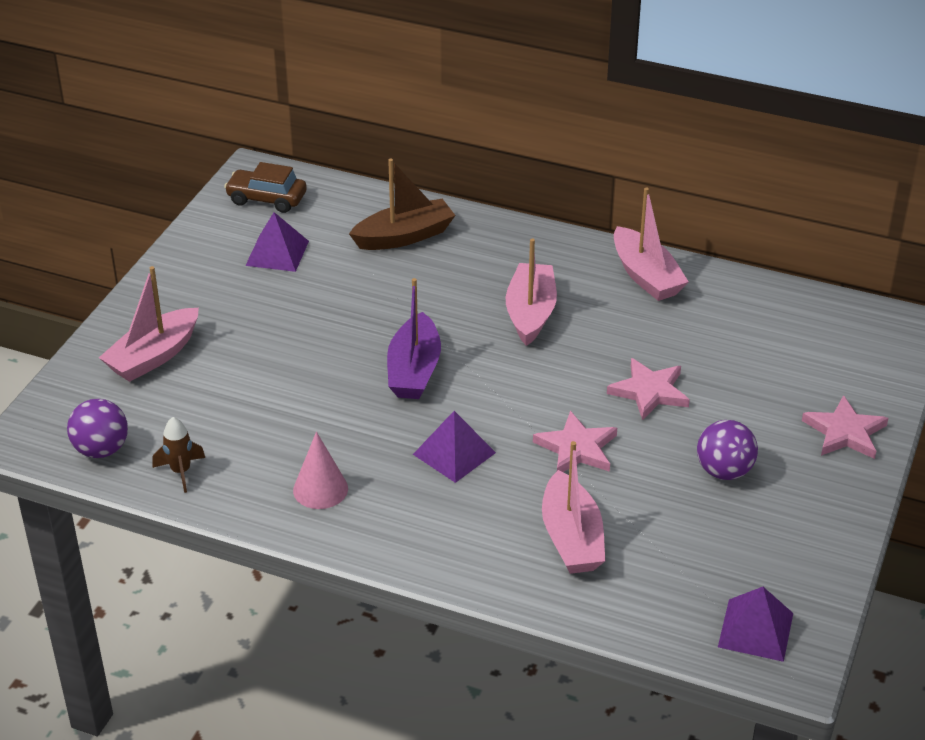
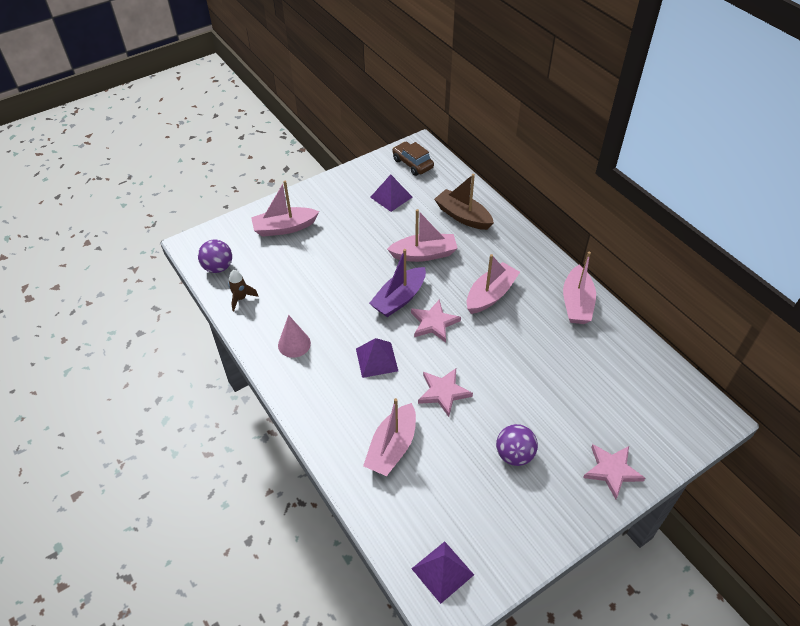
camera: 35 degrees right, 10 degrees up
brown boat [349,159,456,250] -> brown boat turned 150 degrees counterclockwise [434,174,494,230]
pink star [607,358,690,420] -> pink star moved to [411,299,461,343]
none -> pink boat [387,209,458,262]

